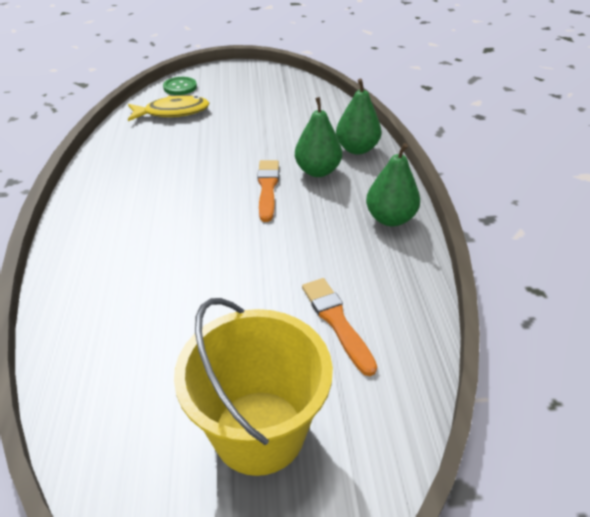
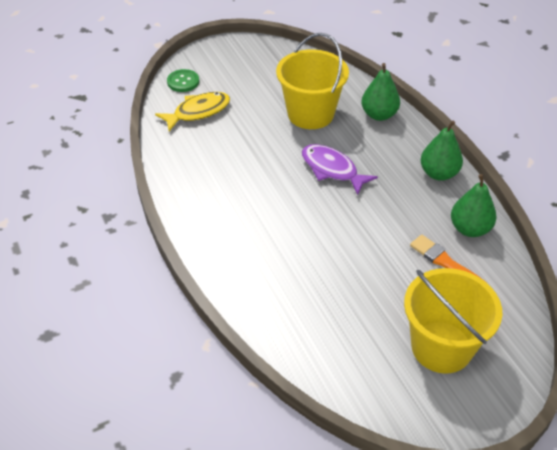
camera: 20 degrees left, 5 degrees up
orange brush [257,160,279,222] -> purple fish [302,144,378,195]
green pear [295,97,342,177] -> green pear moved to [451,174,497,237]
none -> yellow bucket [276,33,349,129]

